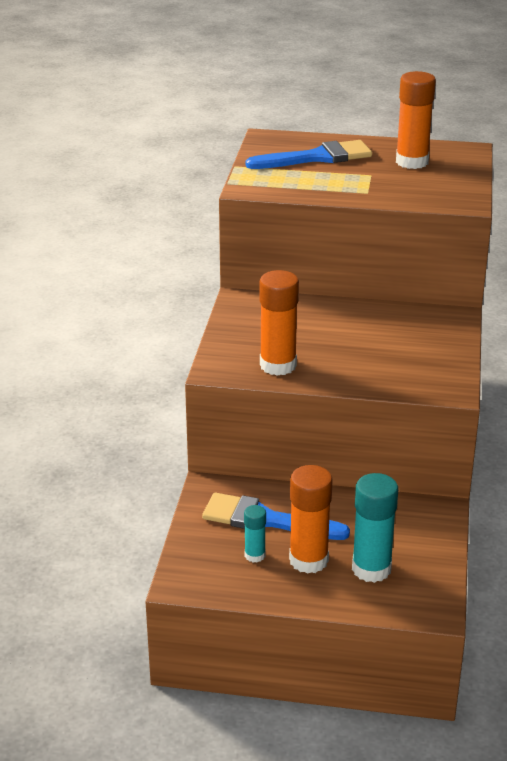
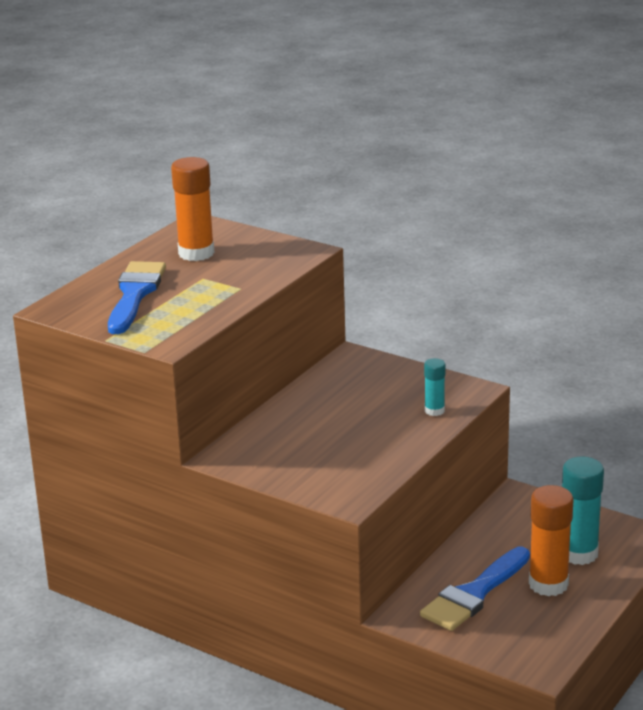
camera: 65 degrees left, 5 degrees down
turquoise glue stick [244,505,266,562] -> turquoise glue stick moved to [424,358,446,416]
orange glue stick [259,270,299,376] -> none

